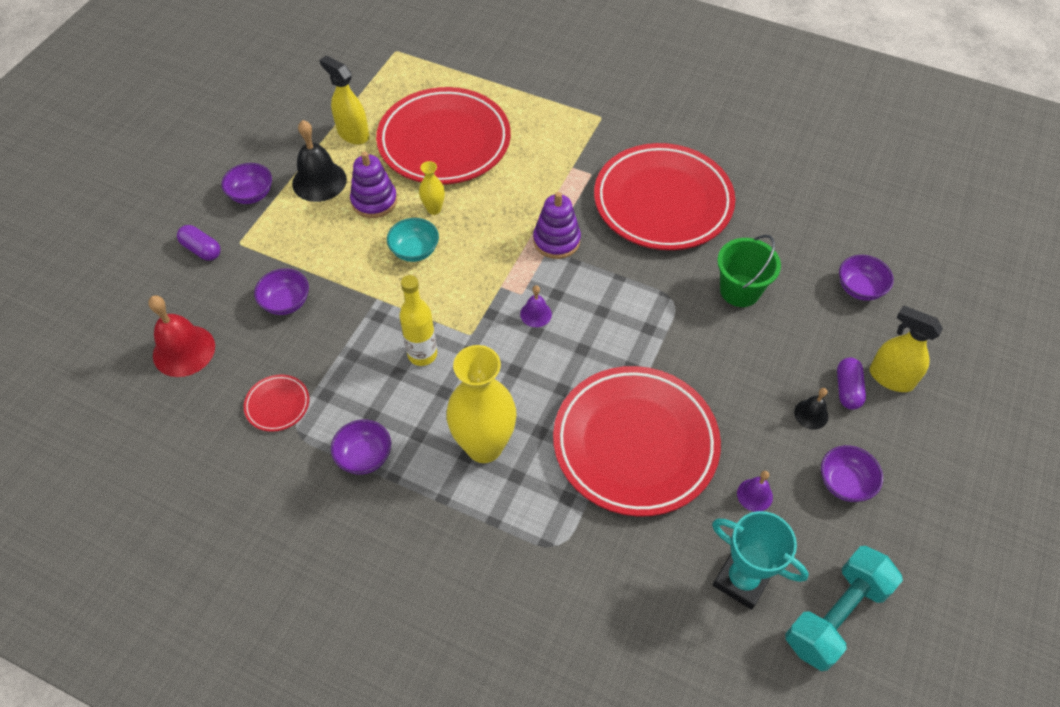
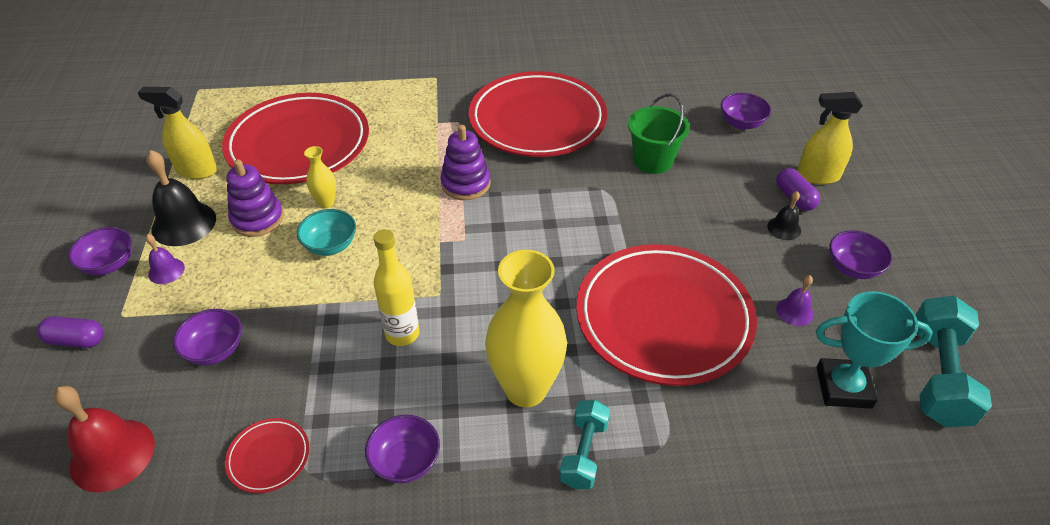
camera: 30 degrees left, 10 degrees down
purple bell [520,285,552,327] -> purple bell moved to [145,234,185,284]
none -> turquoise dumbbell [559,400,610,489]

